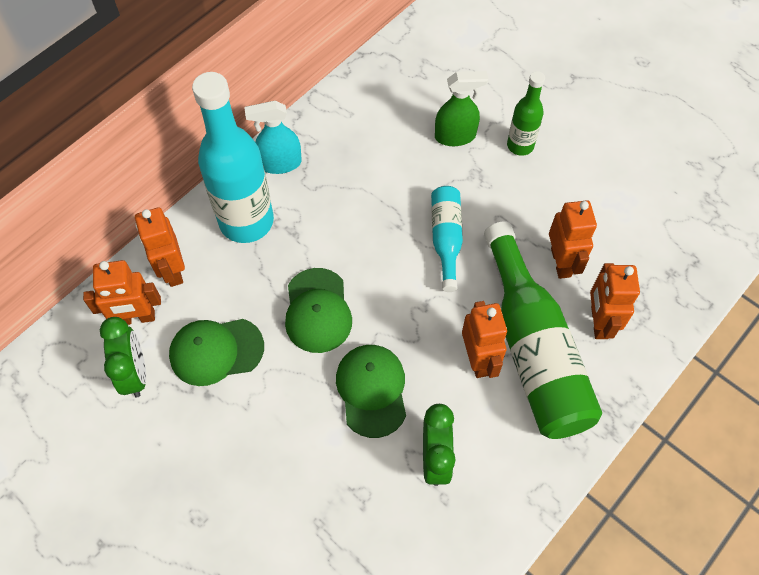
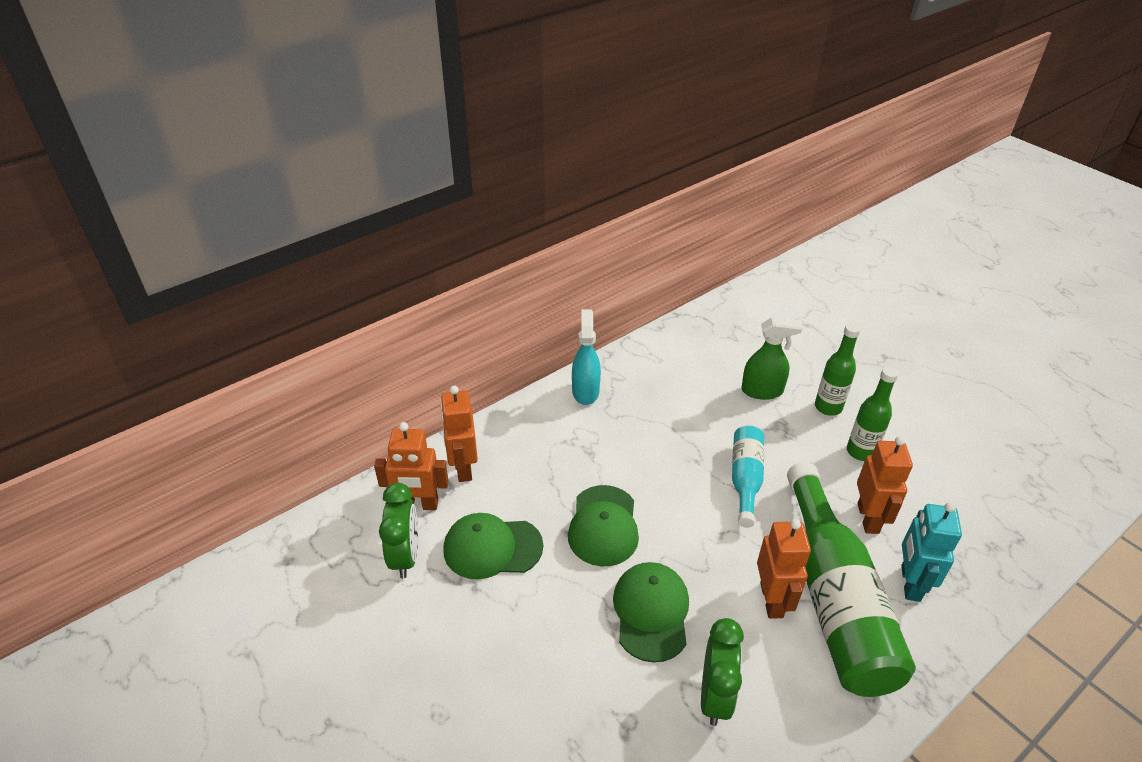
camera: 10 degrees right, 20 degrees down
turquoise bottle [192,72,274,243] -> none
turquoise spray bottle [244,101,302,174] -> turquoise spray bottle turned 90 degrees clockwise [572,309,601,405]
orange robot [590,263,640,339] -> turquoise robot [901,502,962,602]
none -> green bottle [847,366,899,461]

